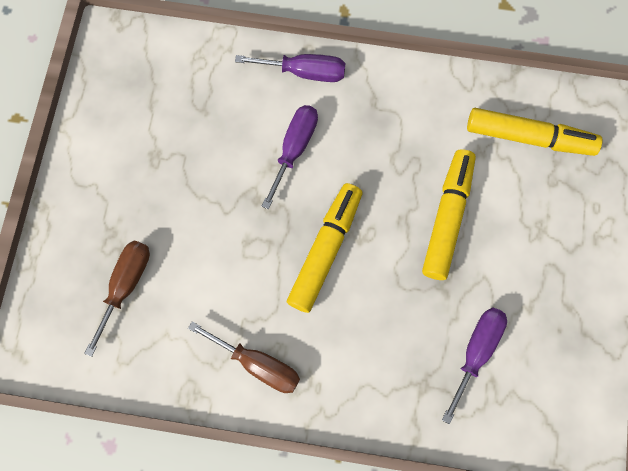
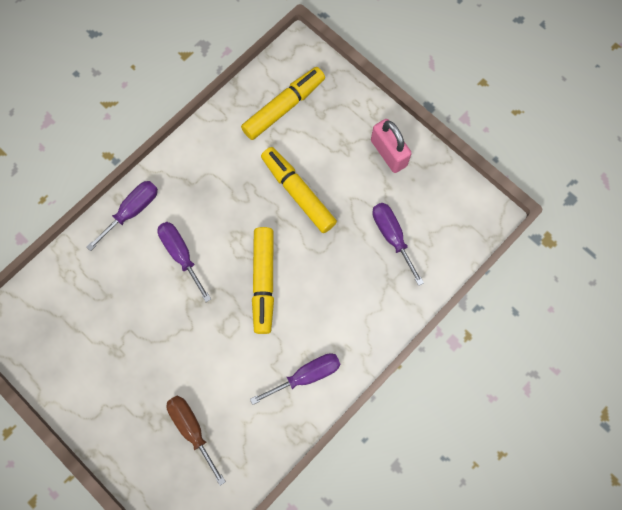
camera: 55 degrees left, 0 degrees up
brown screwdriver [188,321,300,393] -> purple screwdriver [250,353,341,405]
yellow marker [287,183,362,313] -> yellow marker turned 150 degrees counterclockwise [252,227,274,334]
none -> pink padlock [371,119,412,173]

